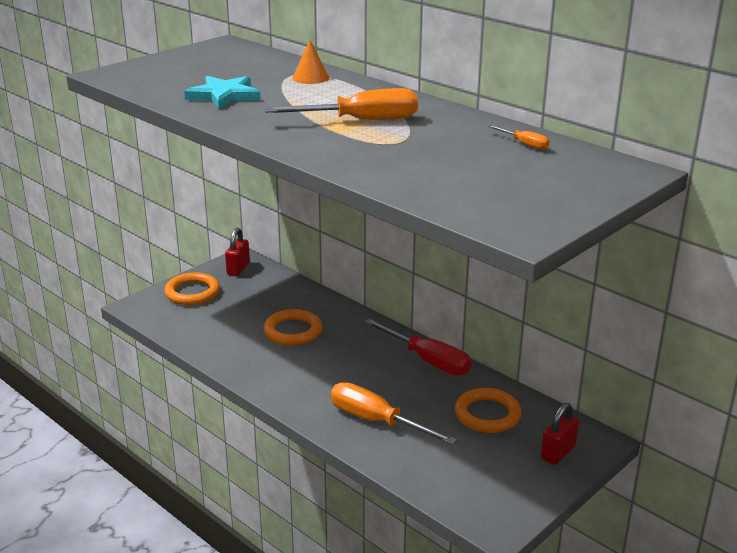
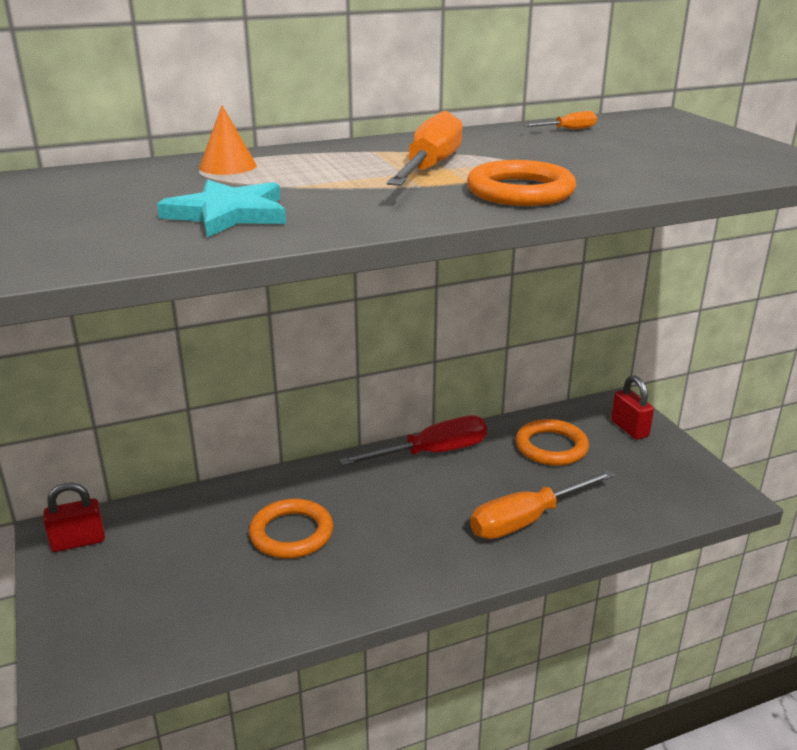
camera: 65 degrees left, 0 degrees up
orange ring [164,272,220,305] -> orange ring moved to [467,160,576,206]
red padlock [225,228,250,276] -> red padlock turned 60 degrees counterclockwise [43,483,105,552]

